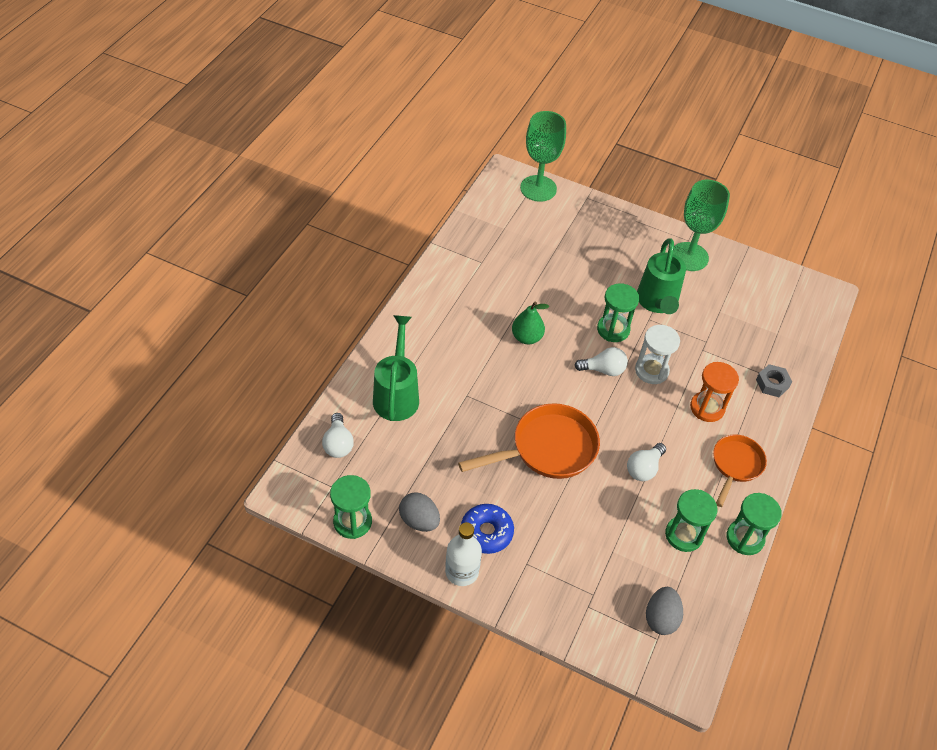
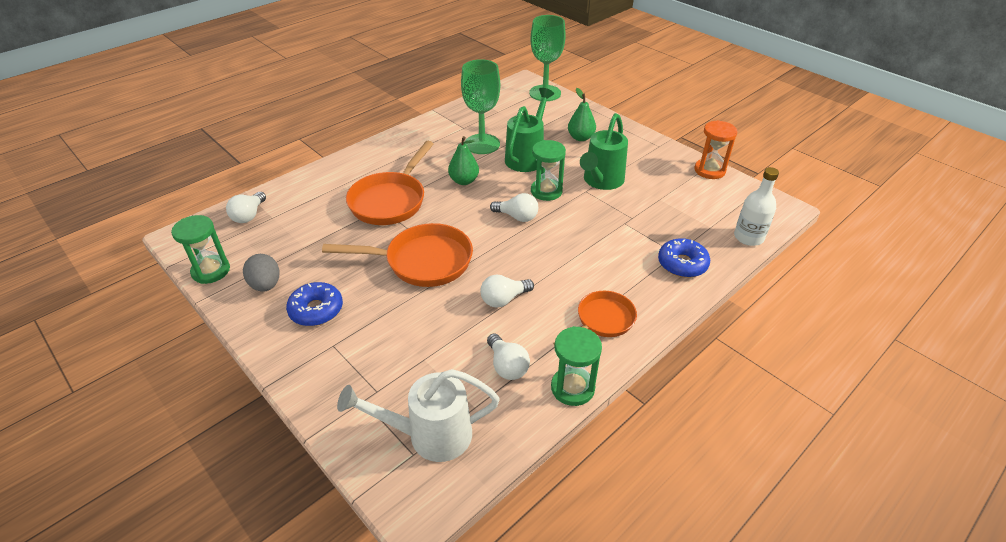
camera: 25 degrees right, 10 degrees down
green watering can [373,315,419,421] -> green watering can moved to [505,88,554,172]
white bottle [445,522,482,586] -> white bottle moved to [734,167,779,246]
white hourglass [635,325,680,384] -> none
grey egg [646,587,683,635] -> white watering can [337,369,500,462]
green hourglass [665,489,718,552] -> white light bulb [487,333,530,380]
green goblet [673,180,730,271] -> green goblet moved to [461,59,500,154]
orange hourglass [690,362,739,422] -> orange hourglass moved to [695,120,738,179]
grey nut [756,364,792,397] -> blue donut [658,238,710,278]
none -> orange pan [346,141,434,225]
none -> green pear [568,88,596,141]

